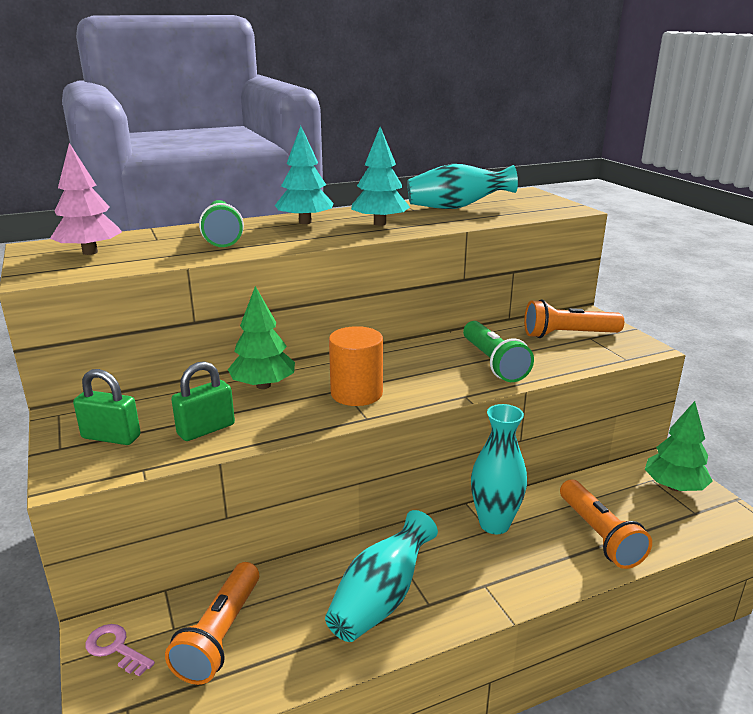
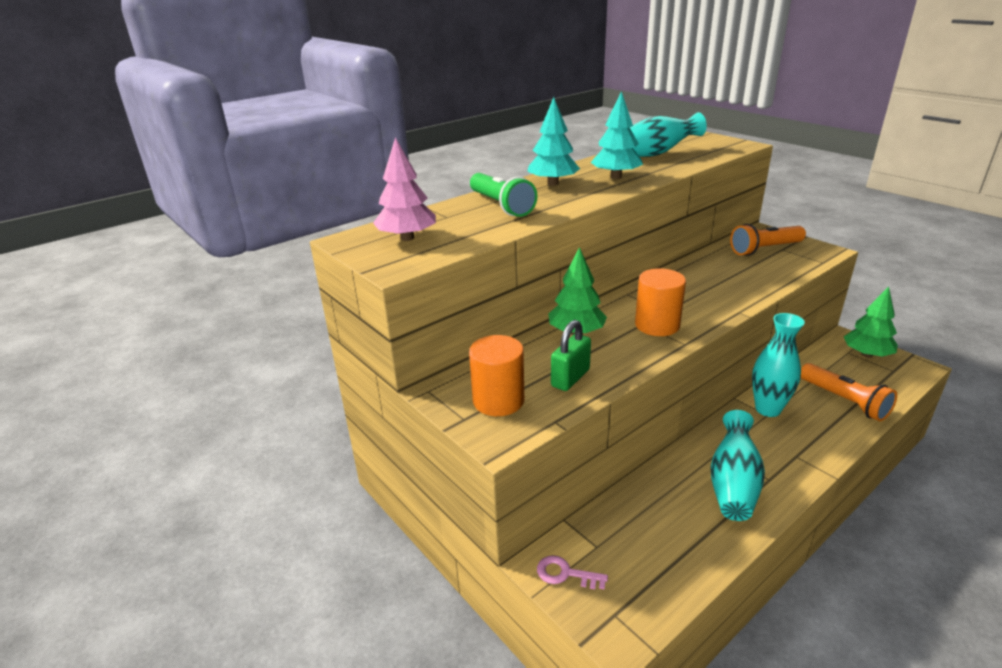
camera: 15 degrees left, 5 degrees up
green padlock [73,369,141,445] -> orange cylinder [469,335,524,416]
orange flashlight [165,562,259,685] -> none
green flashlight [463,321,534,382] -> none

